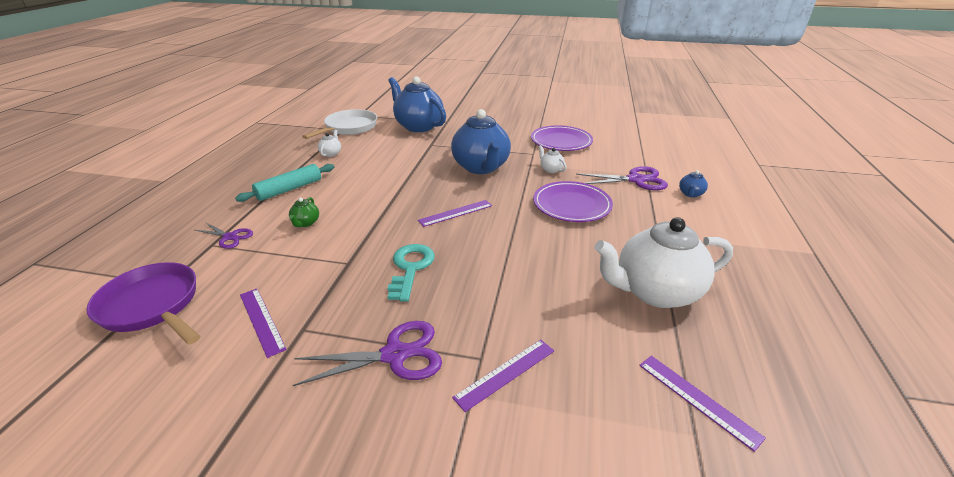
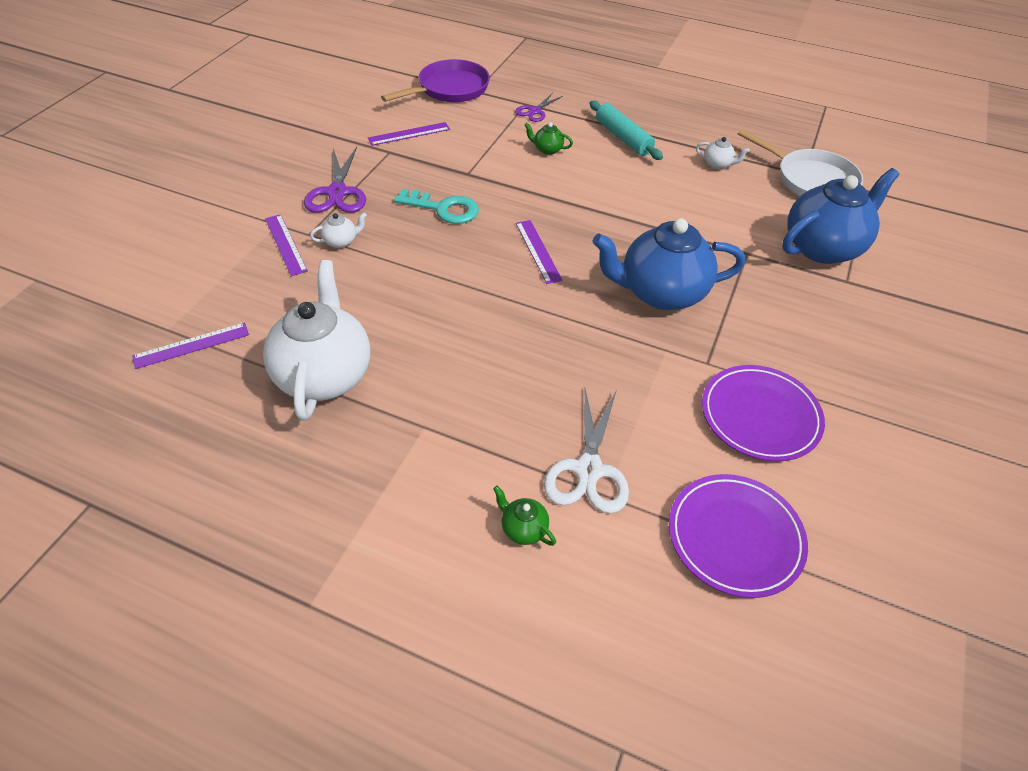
camera: 100 degrees right, 15 degrees up
purple plate [533,181,613,222] -> purple plate moved to [669,474,808,598]
white teapot [539,145,567,173] -> white teapot moved to [310,212,367,248]
purple scissors [576,166,668,190] -> white scissors [544,389,629,514]
blue teapot [679,170,708,198] -> green teapot [493,485,556,546]

